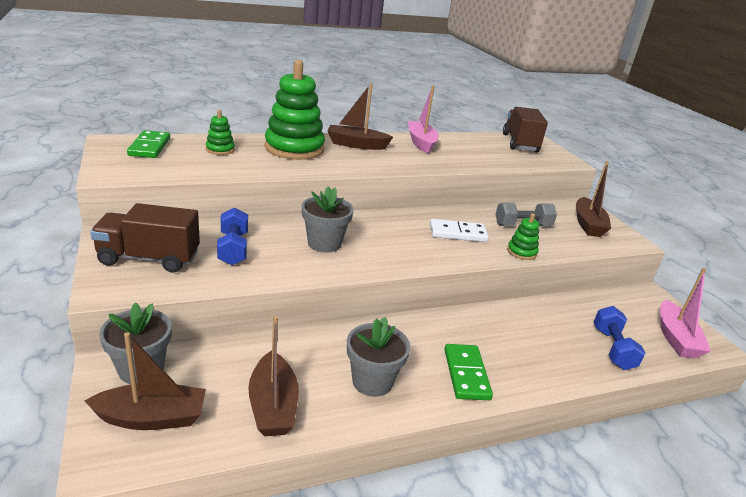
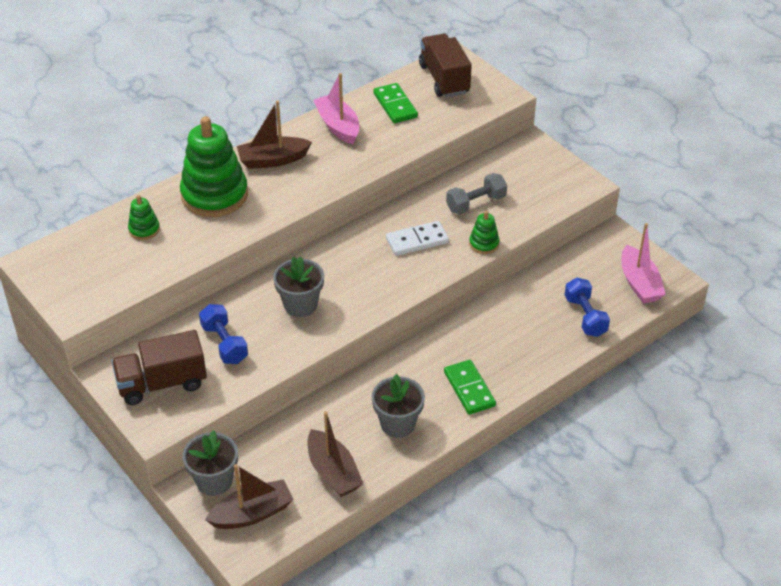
camera: 15 degrees left, 15 degrees up
green domino [127,130,170,158] -> green domino moved to [374,83,418,123]
brown boat [576,161,611,237] -> none

